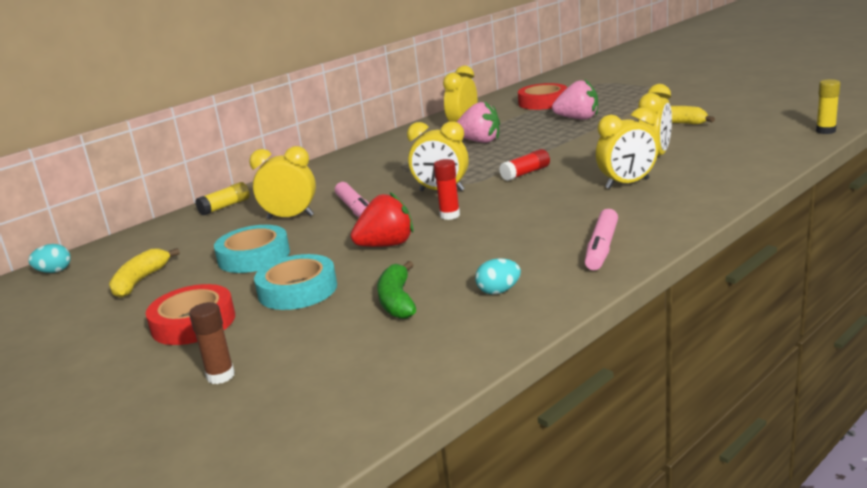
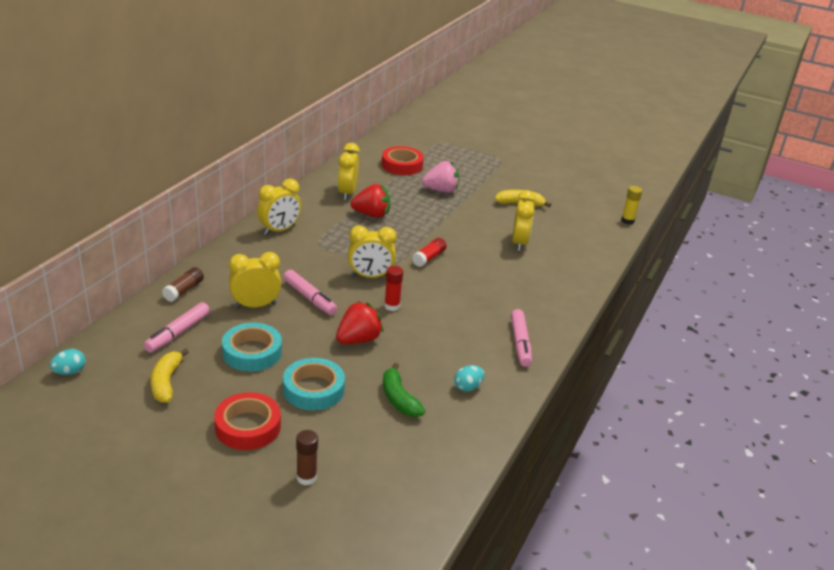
camera: 25 degrees left, 10 degrees up
yellow glue stick [195,182,250,216] -> brown glue stick [162,267,204,302]
pink strawberry [457,101,500,143] -> red strawberry [351,184,390,218]
yellow clock [596,108,658,189] -> yellow clock moved to [257,179,302,235]
none -> pink marker [144,302,210,353]

